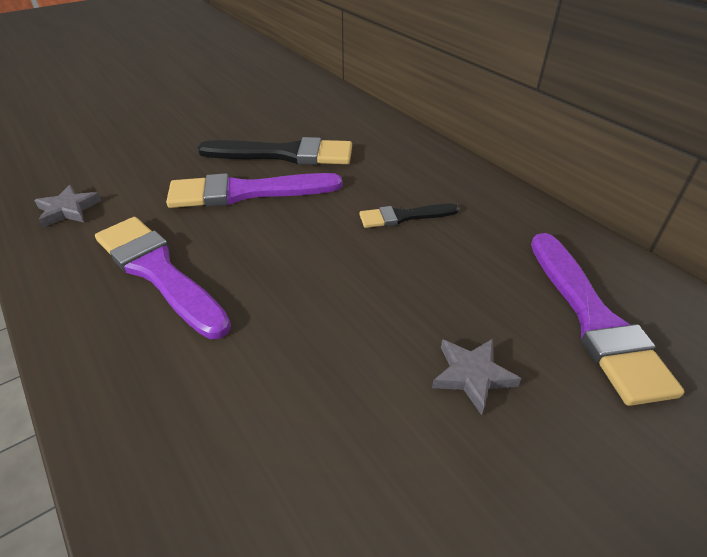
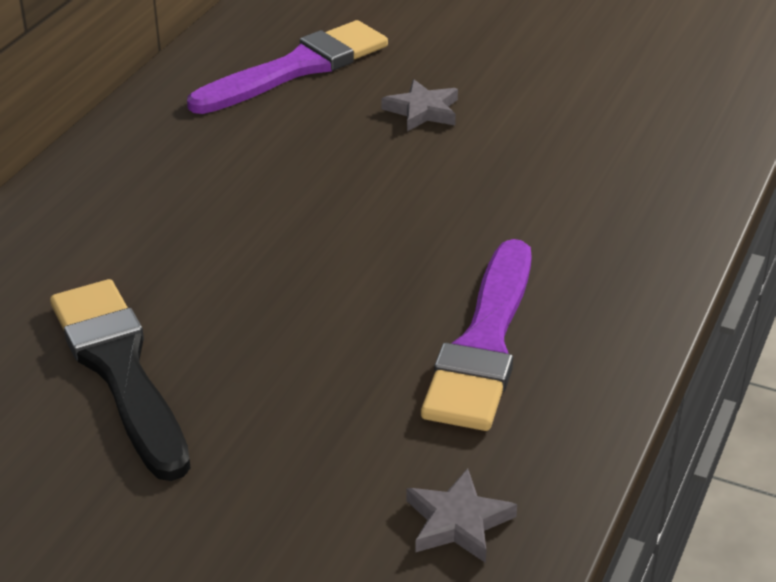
camera: 120 degrees left, 5 degrees down
purple brush [166,173,342,208] -> none
black brush [359,204,459,228] -> none

